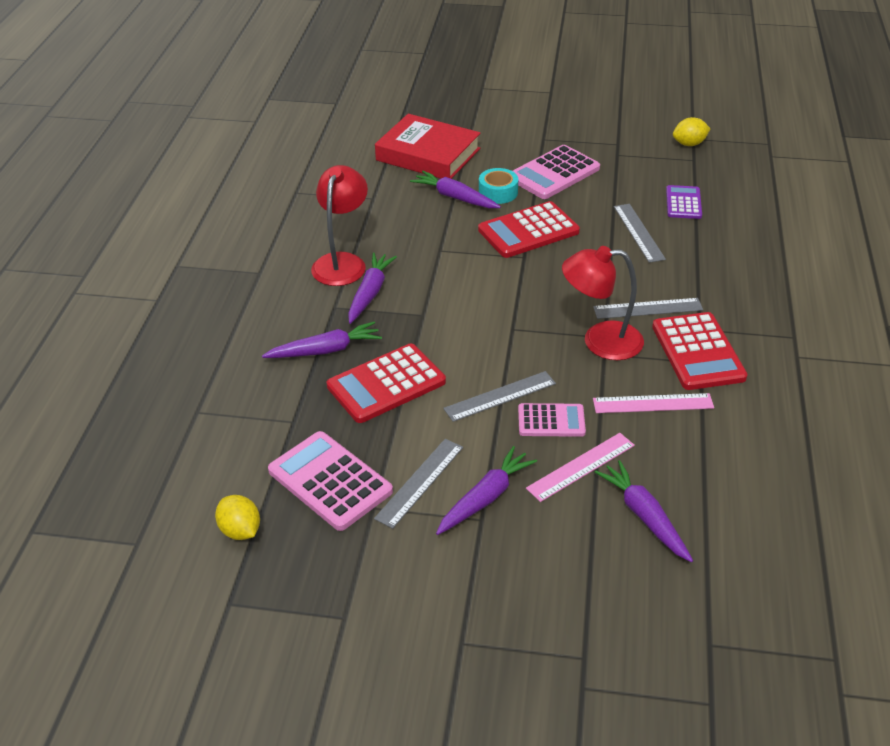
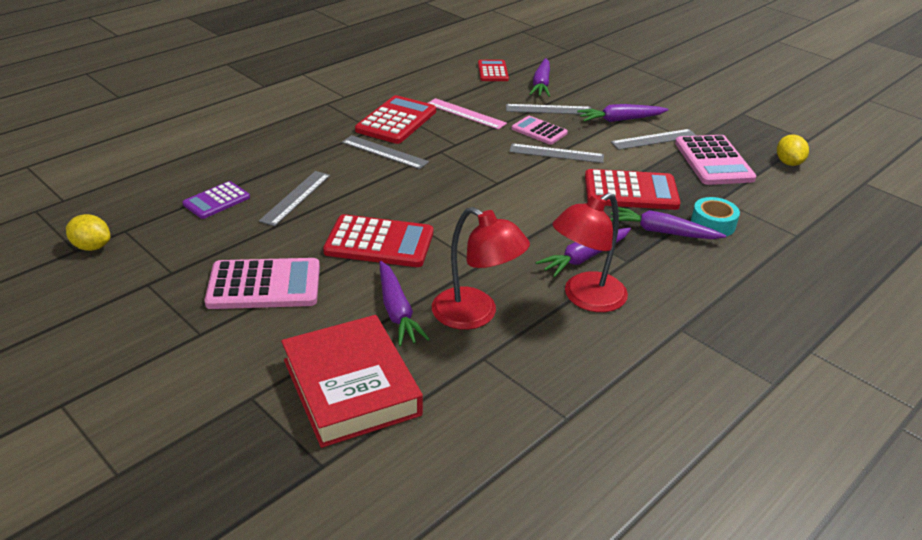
camera: 145 degrees left, 5 degrees down
turquoise tape [479,168,518,204] -> turquoise tape moved to [691,197,740,236]
pink ruler [526,433,635,502] -> grey ruler [506,104,591,114]
red lamp [562,246,644,360] -> red lamp moved to [432,207,530,330]
none -> red calculator [478,60,509,81]

